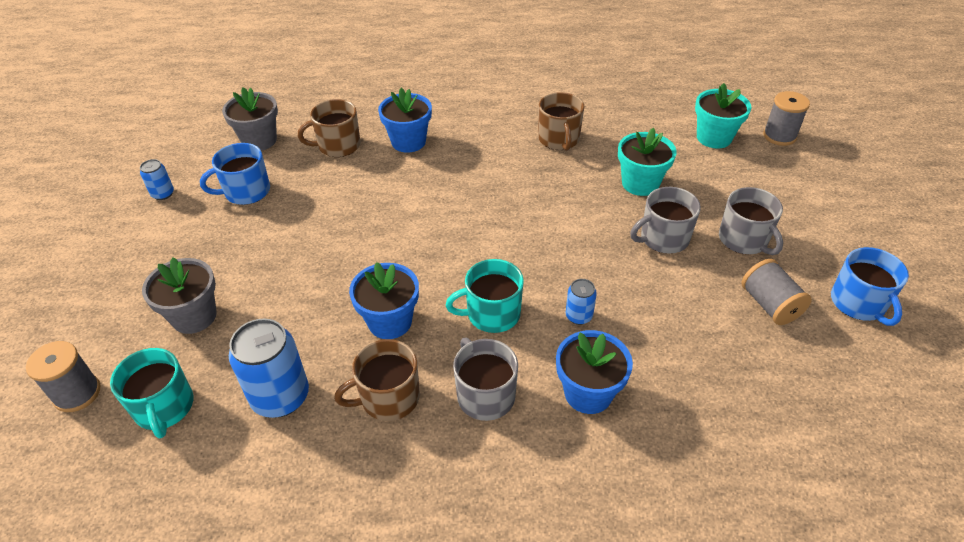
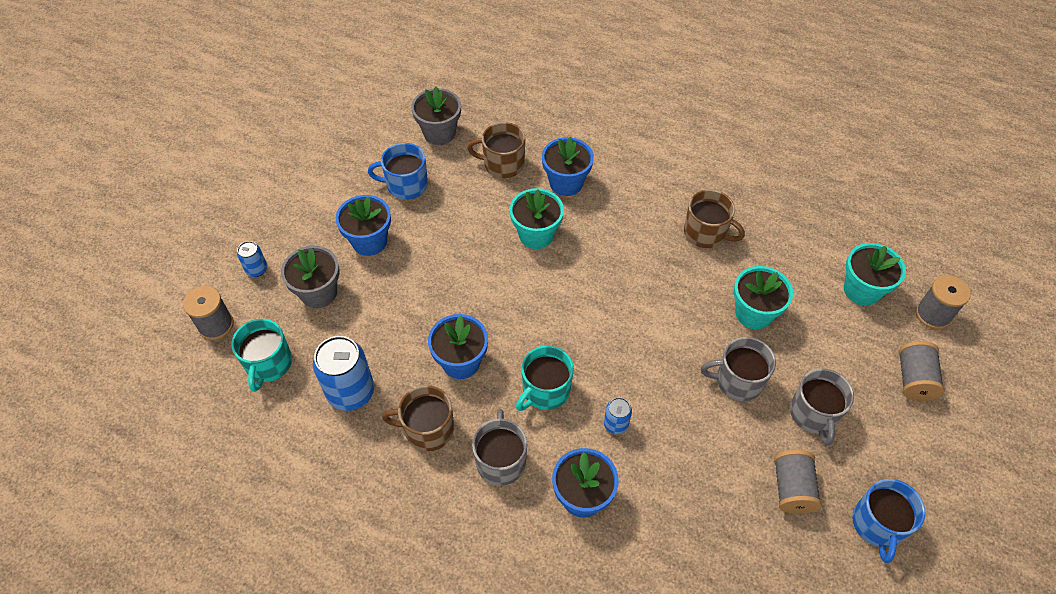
camera: 25 degrees right, 10 degrees up
blue can [140,159,174,200] -> blue can moved to [237,241,267,277]
turquoise mug [446,259,524,333] -> turquoise mug turned 60 degrees counterclockwise [516,346,574,411]
brown mug [538,92,584,151] -> brown mug turned 75 degrees counterclockwise [684,190,745,248]
none -> blue flower pot [336,195,391,256]
none -> turquoise flower pot [509,188,564,249]
none -> grey spool [899,341,945,401]

